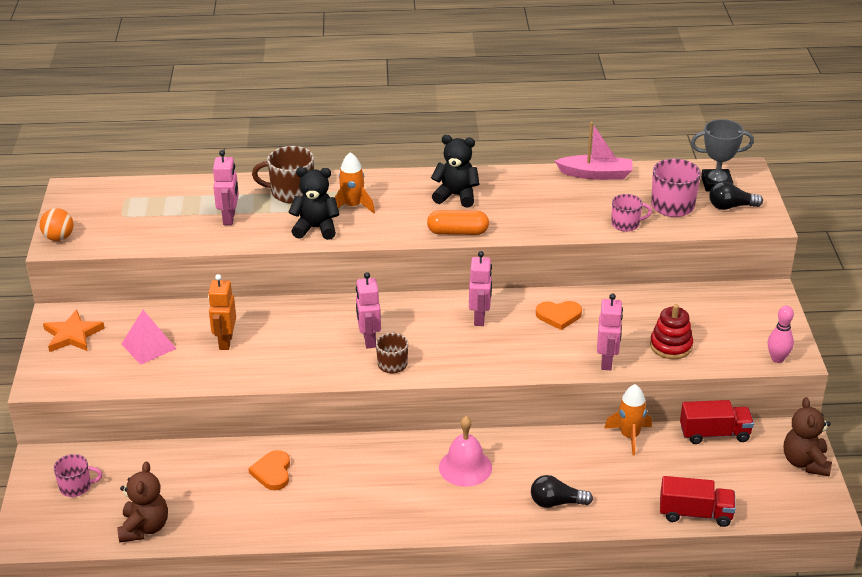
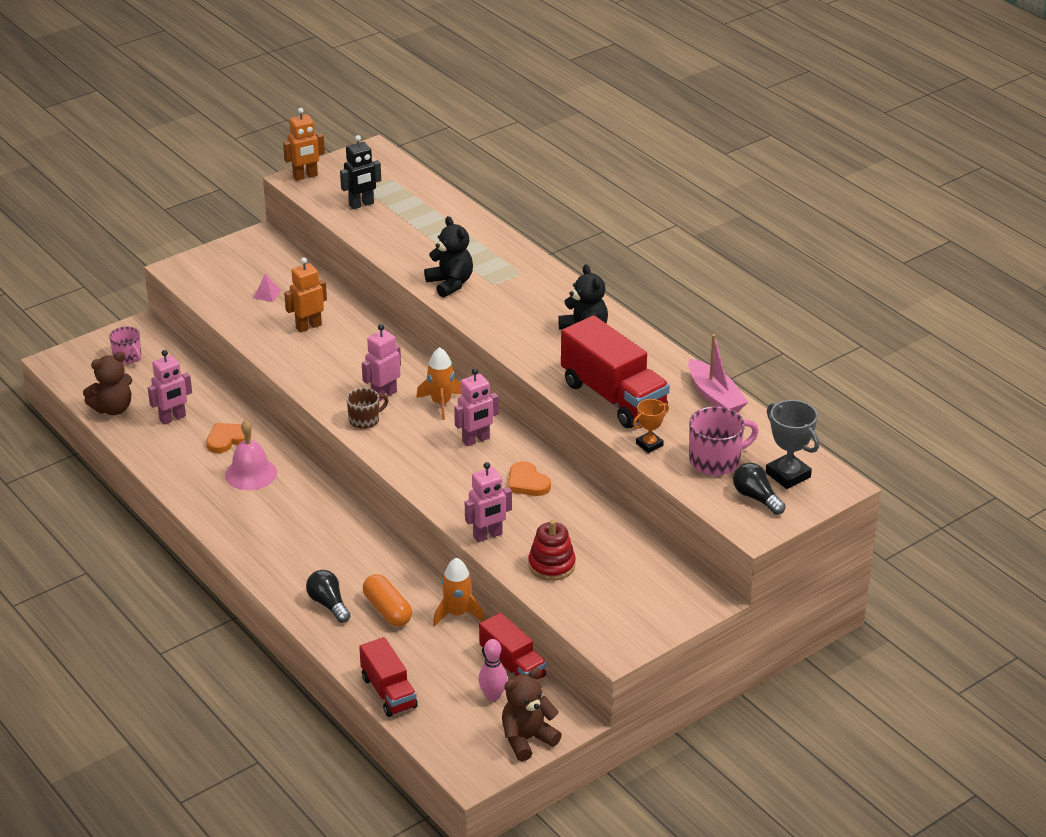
camera: 55 degrees right, 0 degrees up
orange ball [40,208,73,241] -> orange robot [283,108,325,181]
orange star [43,310,105,352] -> none
pink pyramid [121,310,176,365] -> pink pyramid [253,274,281,302], size x0.56
pink robot [213,150,239,225] -> pink robot moved to [148,350,192,424]
brown mug [252,146,314,203] -> none
orange rocket [335,152,375,213] -> orange rocket moved to [416,347,461,420]
orange capsule [427,210,489,235] -> orange capsule moved to [363,574,412,626]
pink bell [439,416,492,487] -> pink bell moved to [225,420,277,490]
pink mug [611,194,652,232] -> orange trophy [633,399,669,453]
pink bowling pin [768,305,794,363] -> pink bowling pin moved to [478,639,508,701]
none -> black robot [340,135,381,209]
none -> red truck [561,315,670,428]

